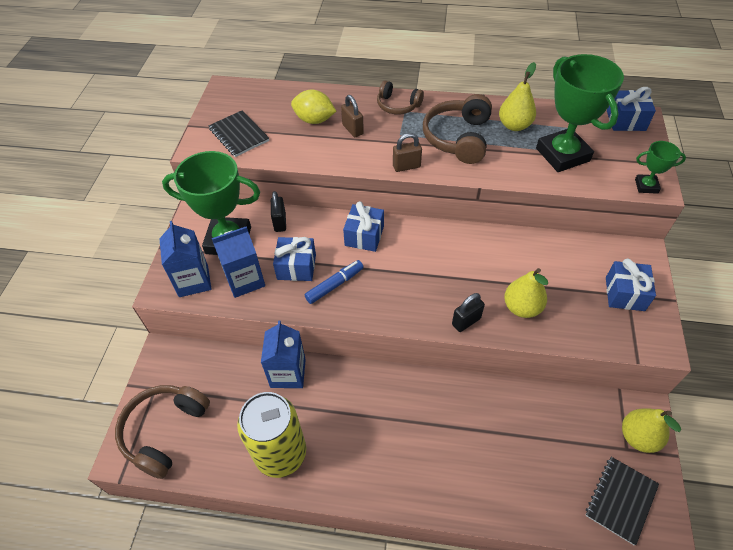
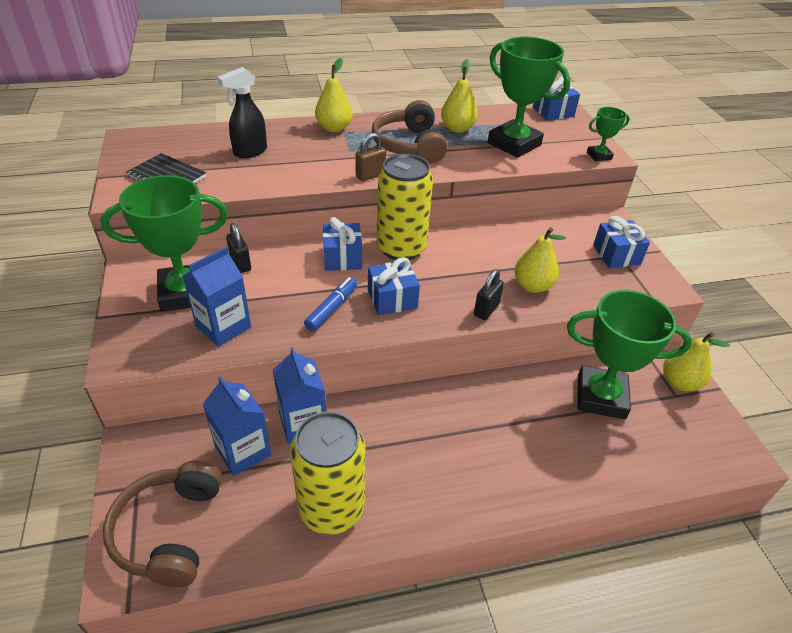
camera: 25 degrees left, 10 degrees down
blue carton [159,221,211,297] -> blue carton moved to [203,376,271,476]
blue gift [273,237,316,281] -> blue gift moved to [368,257,420,315]
yellow lemon [291,90,336,124] -> black spray bottle [217,67,267,158]
brown padlock [341,95,364,137] -> none
brown headphones [377,81,424,114] -> yellow pear [315,58,353,132]
black notebook [585,457,659,545] -> none
none -> yellow can [377,154,433,260]
none -> green trophy [567,290,692,420]

